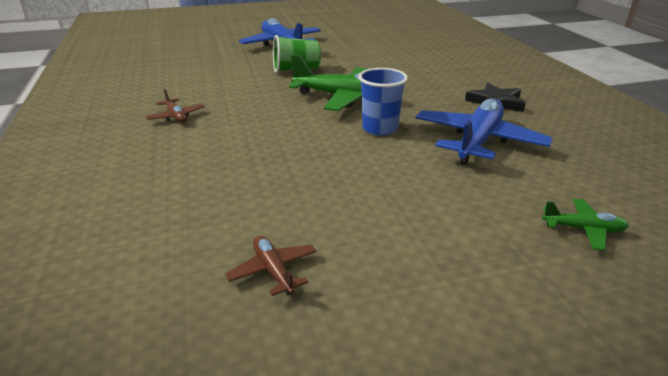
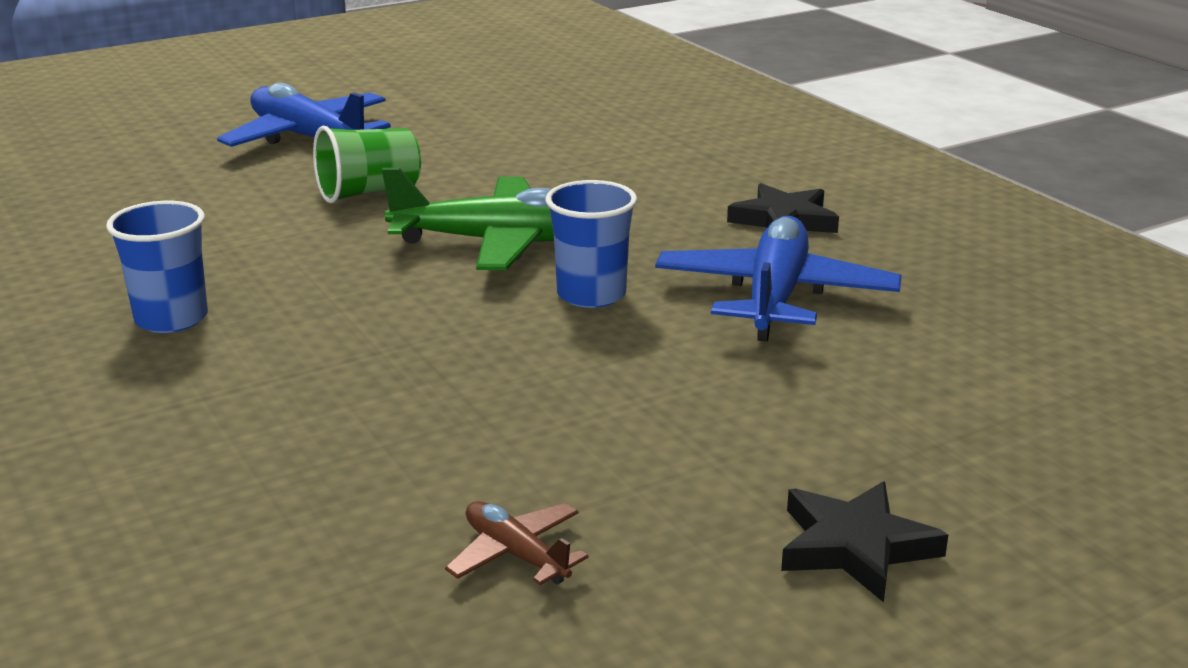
camera: 15 degrees left, 5 degrees down
brown plane [145,89,205,123] -> blue cup [106,201,208,333]
green plane [542,198,629,251] -> none
none -> black star [781,481,948,602]

